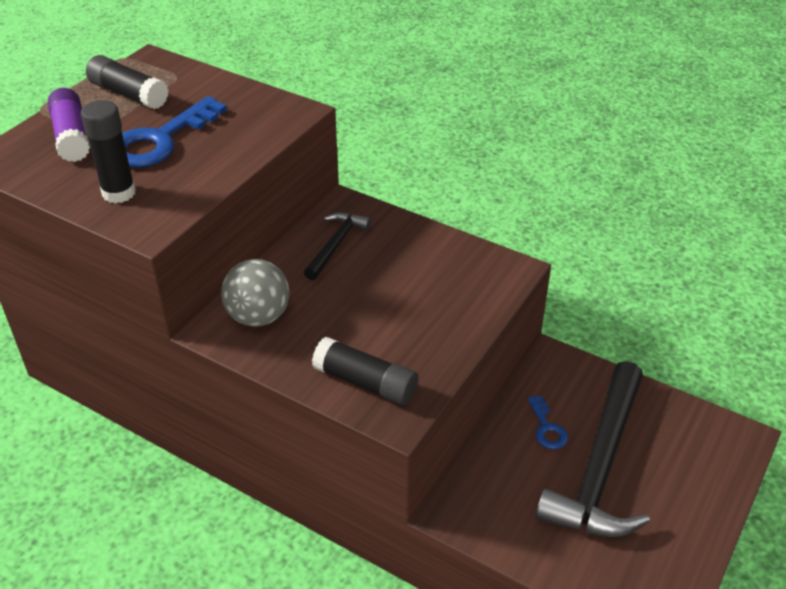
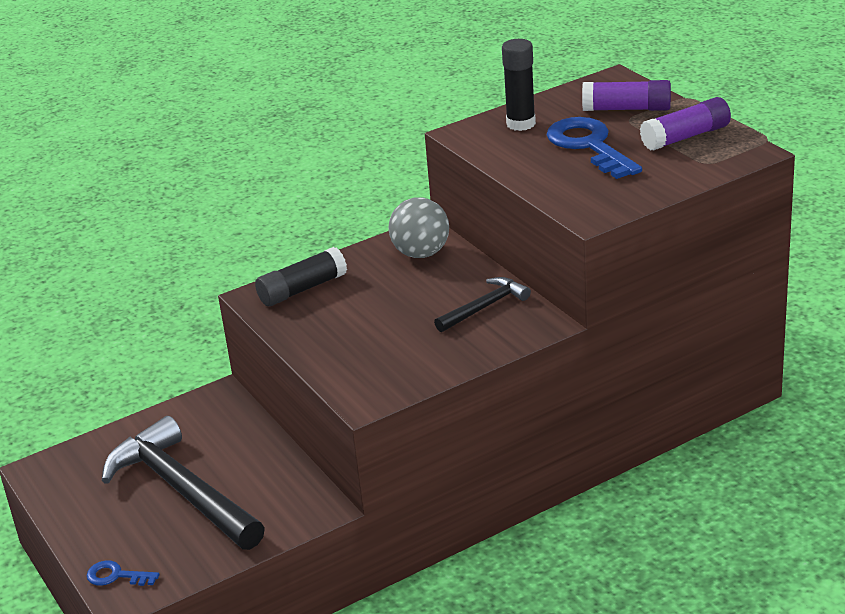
camera: 120 degrees right, 10 degrees down
black glue stick [86,55,169,109] -> purple glue stick [640,97,731,150]
black hammer [304,212,371,280] -> black hammer turned 90 degrees counterclockwise [434,277,531,332]
blue key [528,396,568,449] -> blue key moved to [87,560,159,586]

